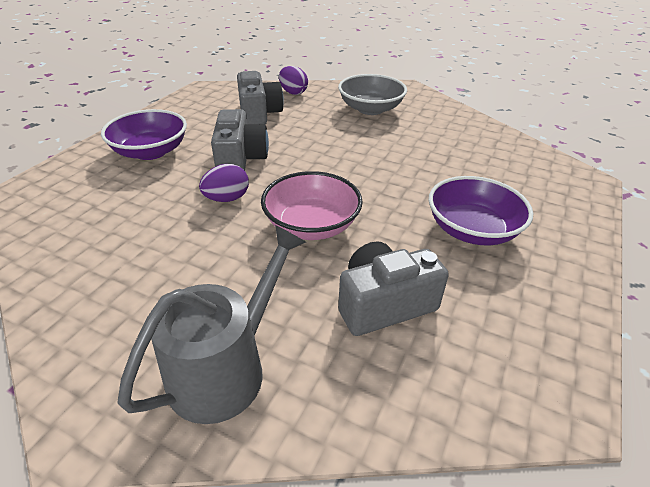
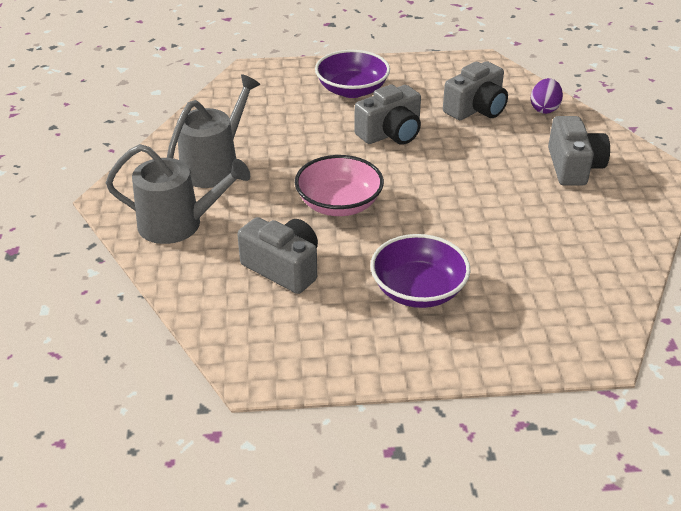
camera: 60 degrees right, 0 degrees up
purple egg [199,164,249,202] -> none
grey bowl [338,74,407,115] -> grey camera [548,116,610,186]
none -> grey watering can [167,74,260,188]

